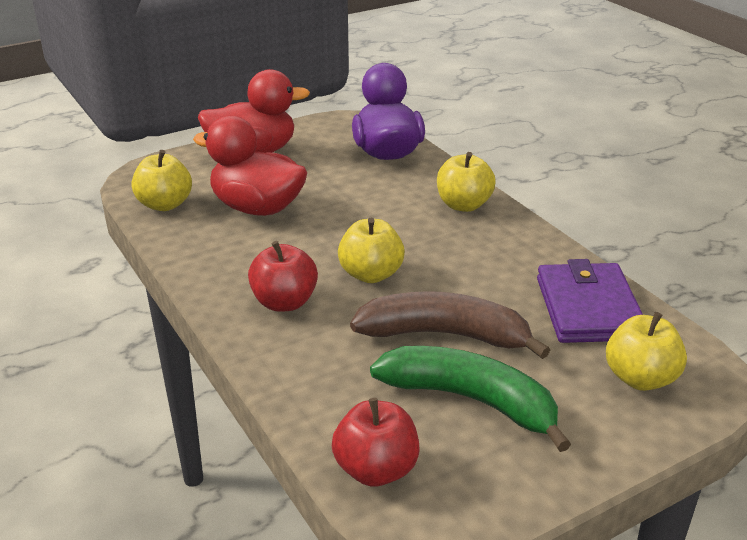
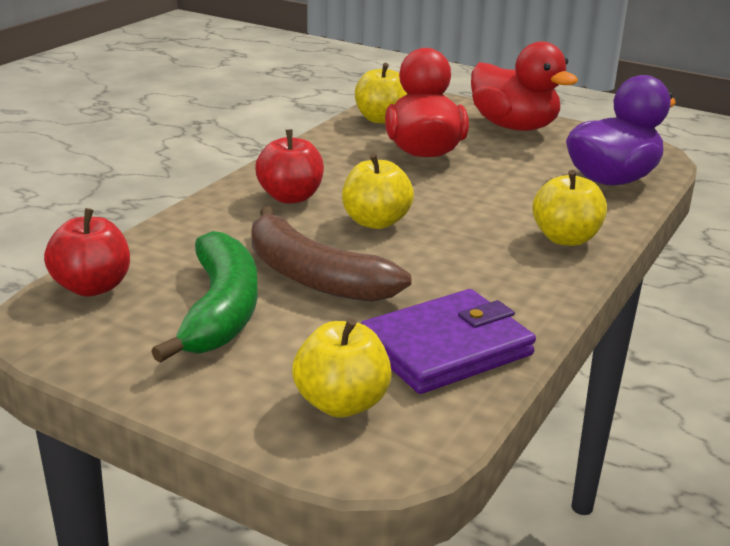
camera: 60 degrees right, 5 degrees down
brown banana [350,291,550,359] -> brown banana turned 150 degrees clockwise [251,206,411,302]

